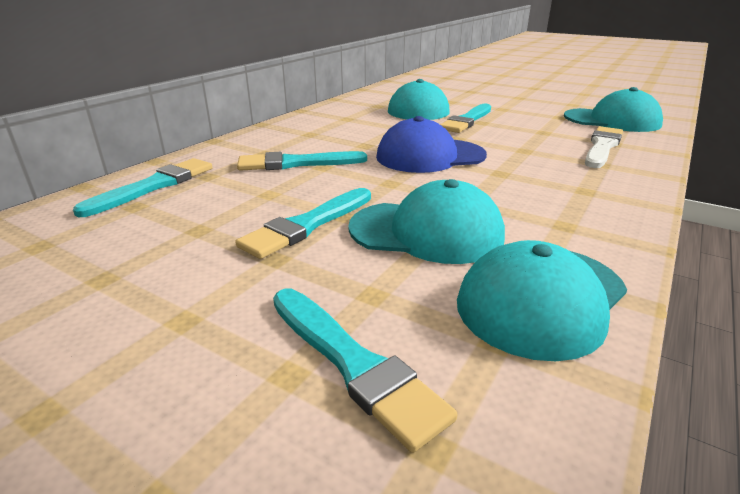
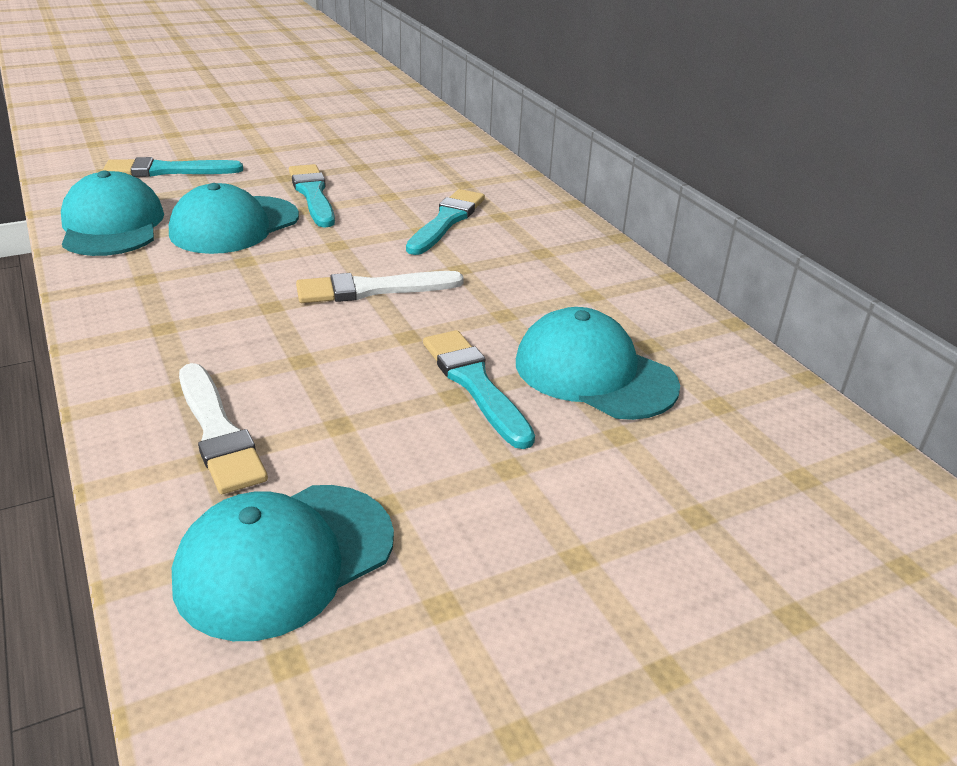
camera: 120 degrees right, 5 degrees up
turquoise brush [73,158,212,217] -> none
blue cap [376,116,487,173] -> white brush [296,271,464,303]

